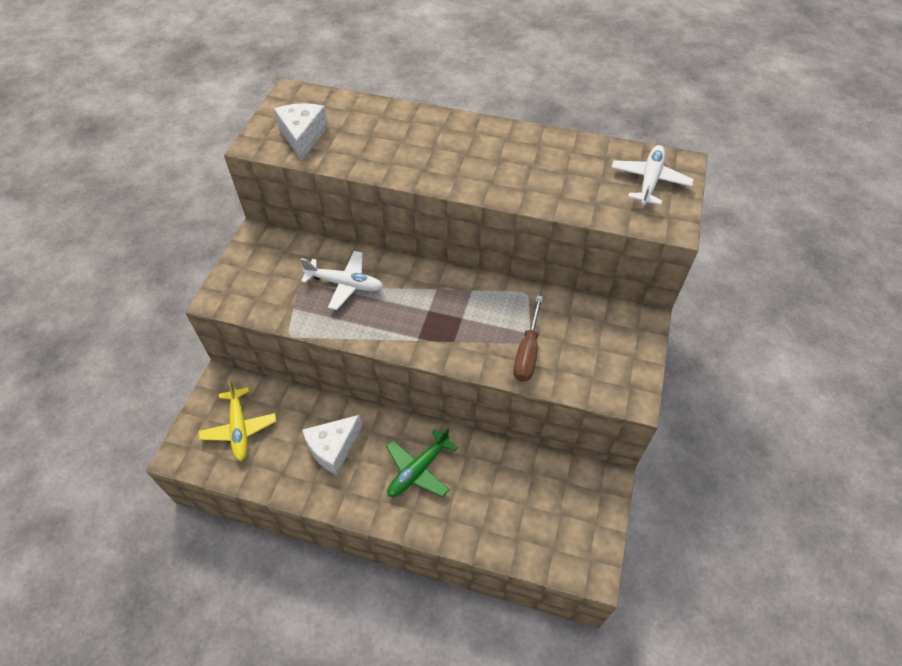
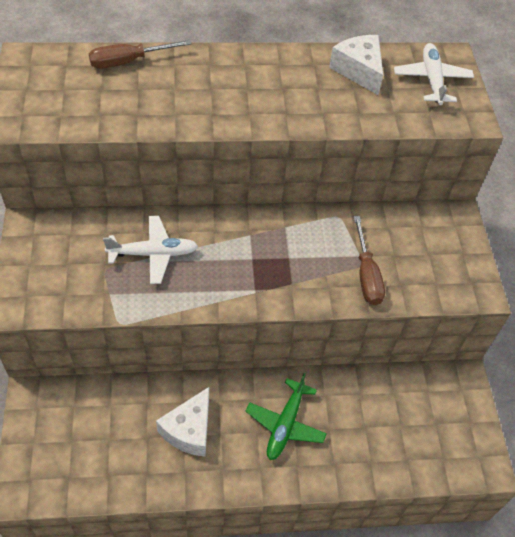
camera: 25 degrees left, 0 degrees up
yellow plane [199,380,277,461] -> none
white cheese [274,103,328,161] -> white cheese moved to [329,35,383,95]
none -> brown screwdriver [89,40,192,69]

